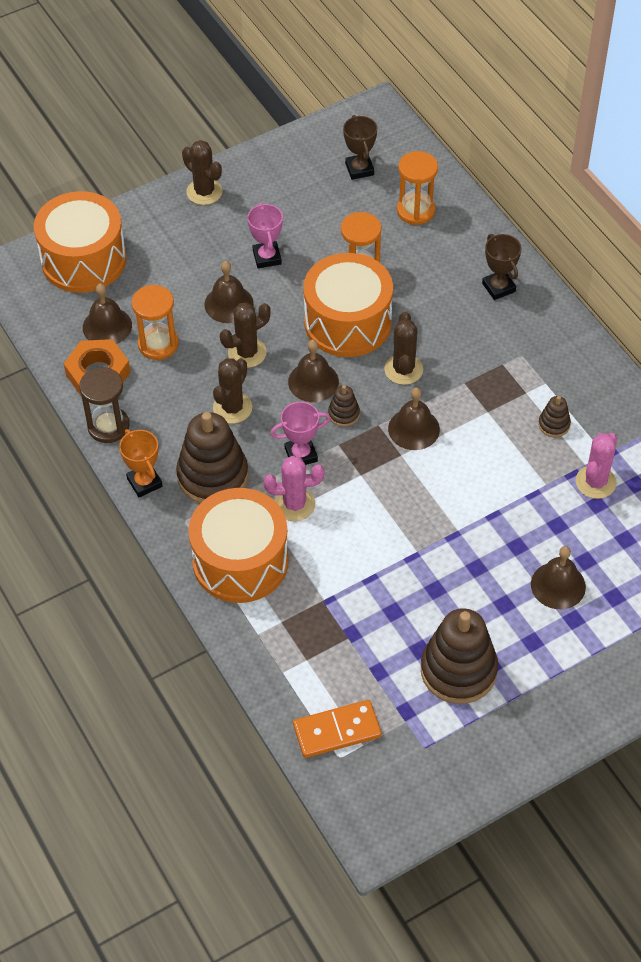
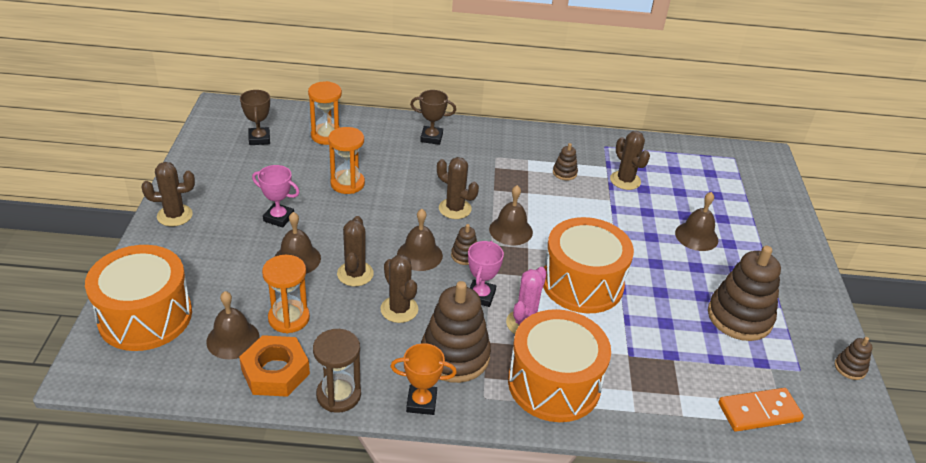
camera: 60 degrees left, 15 degrees down
orange domino [293,700,382,758] -> orange domino turned 60 degrees clockwise [718,388,804,432]
orange drum [303,253,393,357] -> orange drum moved to [543,217,634,313]
brown trophy [343,115,377,180] -> brown trophy turned 60 degrees clockwise [240,90,270,145]
pink cactus [576,433,617,499] -> brown cactus [610,131,650,190]
none -> brown stacking toy [835,337,872,380]

